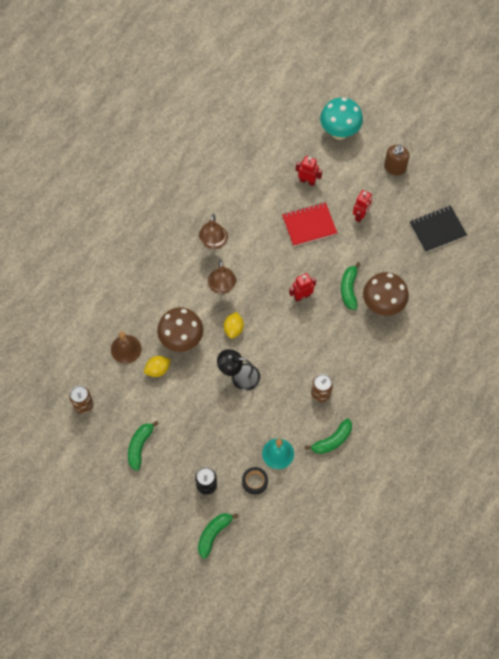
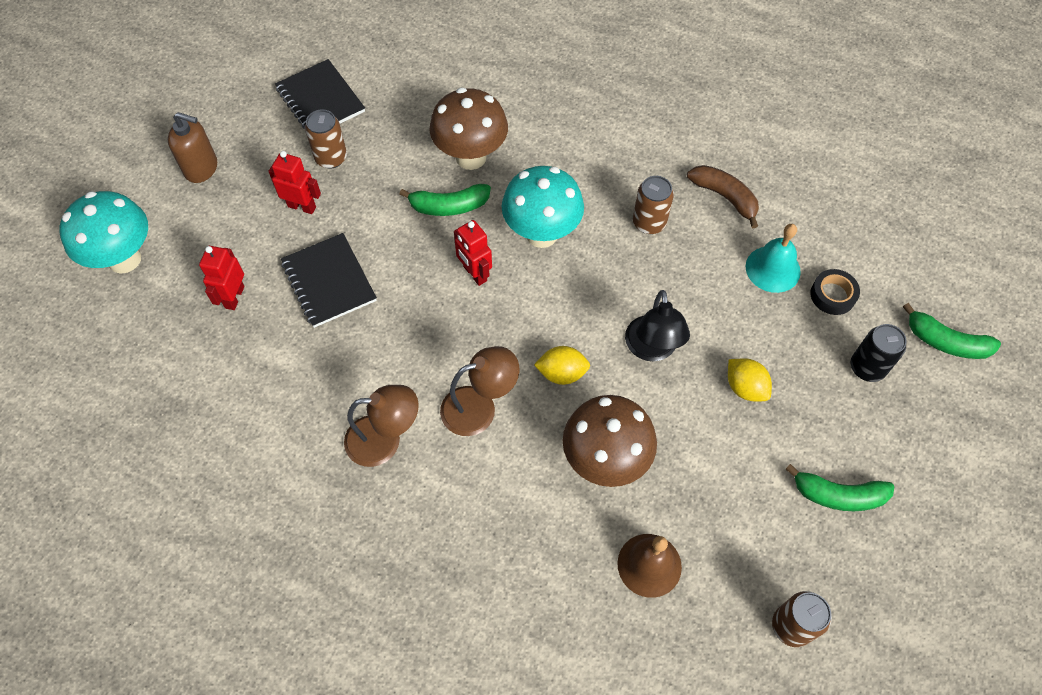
camera: 100 degrees left, 5 degrees down
yellow lemon [144,356,171,377] -> yellow lemon moved to [728,358,772,402]
red notebook [282,202,337,247] -> black notebook [281,233,377,328]
green banana [305,419,352,454] -> brown banana [687,165,759,228]
none -> brown can [305,110,347,169]
none -> turquoise mushroom [502,166,584,248]

